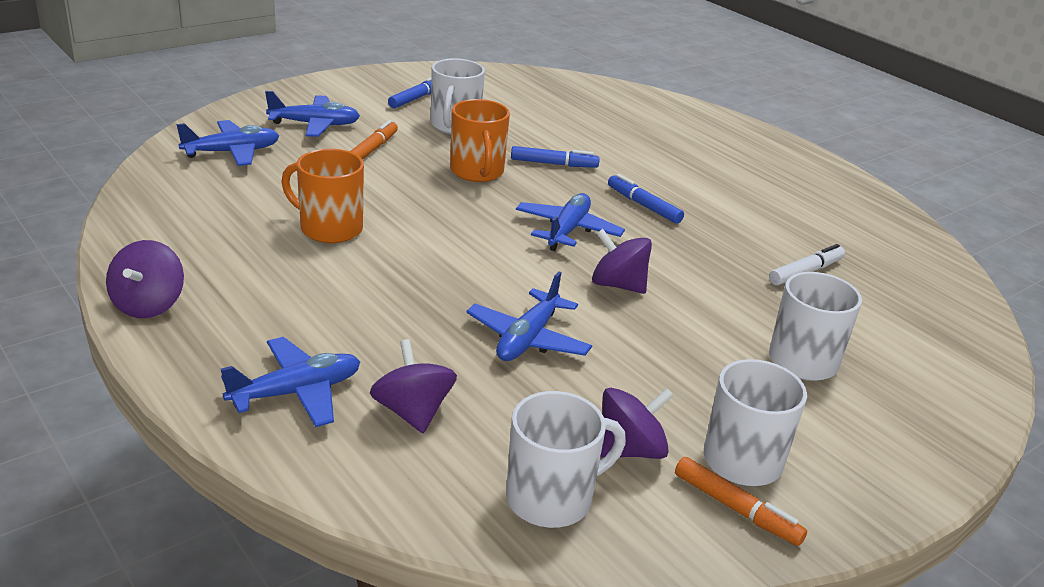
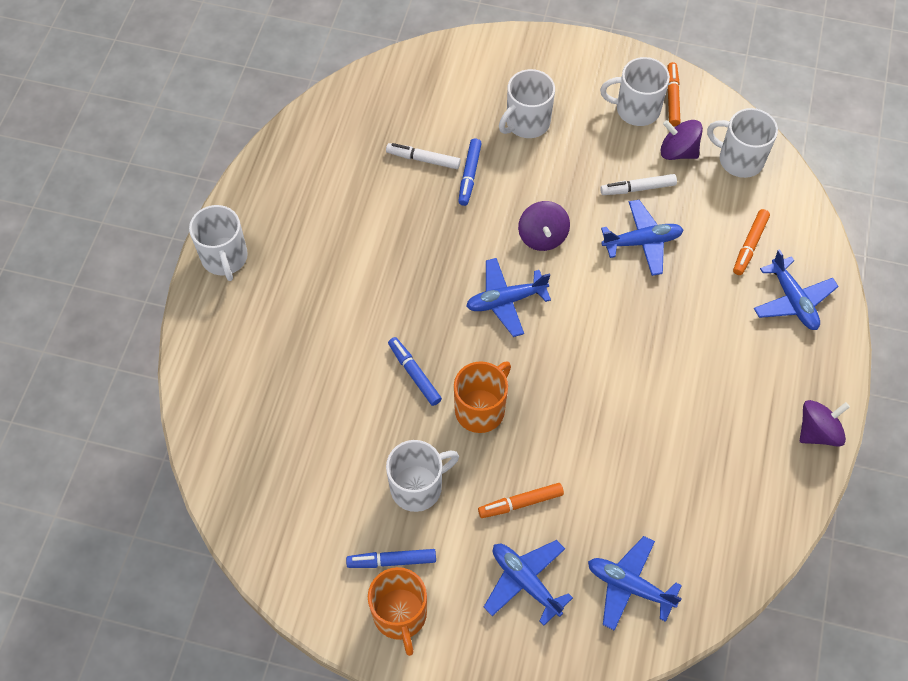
camera: 125 degrees left, 30 degrees up
blue plane [221,337,360,427] -> blue plane turned 135 degrees counterclockwise [754,249,839,330]
orange mug [281,149,364,243] -> orange mug moved to [368,567,427,656]
purple spinning top [370,339,457,433] -> orange marker [733,209,770,275]
blue marker [608,174,684,224] -> blue marker moved to [458,138,482,206]
none -> white mug [189,205,248,281]
none -> white marker [600,174,677,195]

